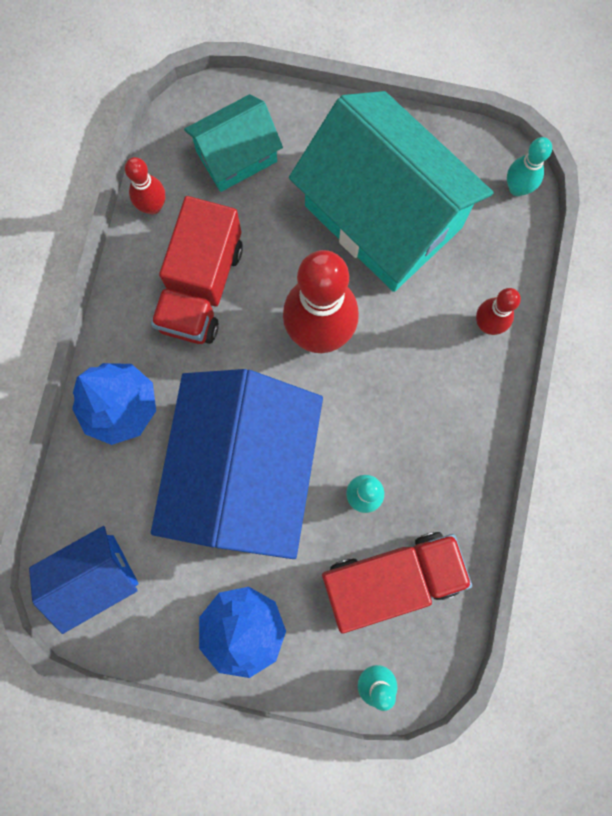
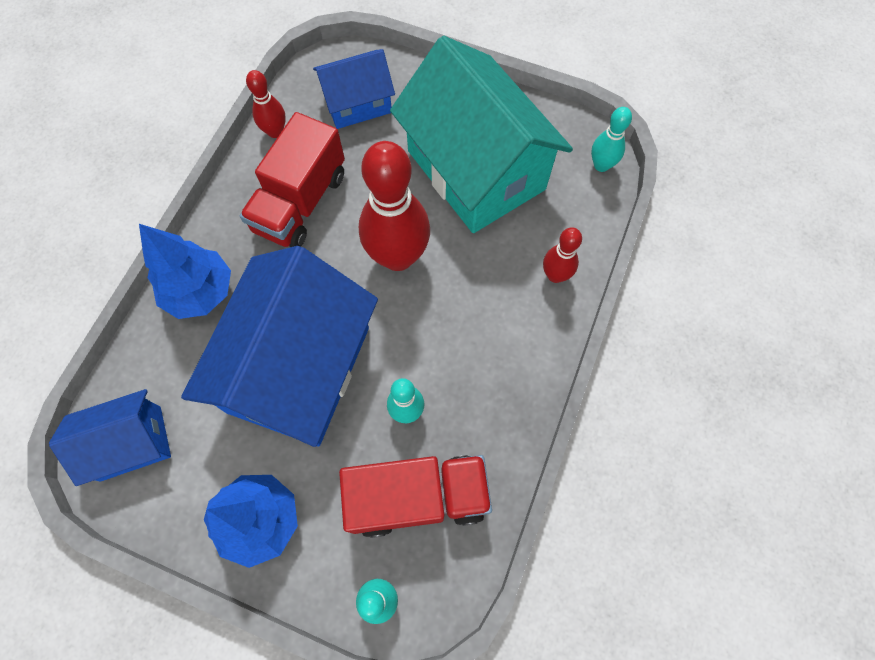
camera: 10 degrees right, 10 degrees down
turquoise house [184,94,283,192] -> blue house [313,49,395,129]

